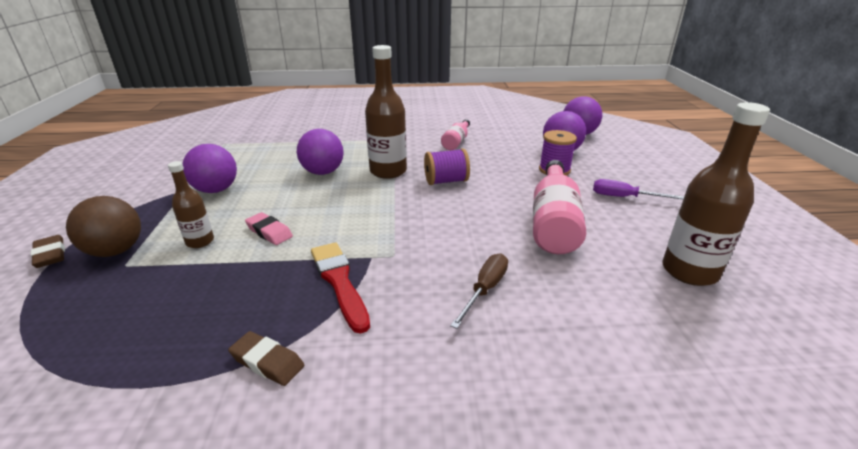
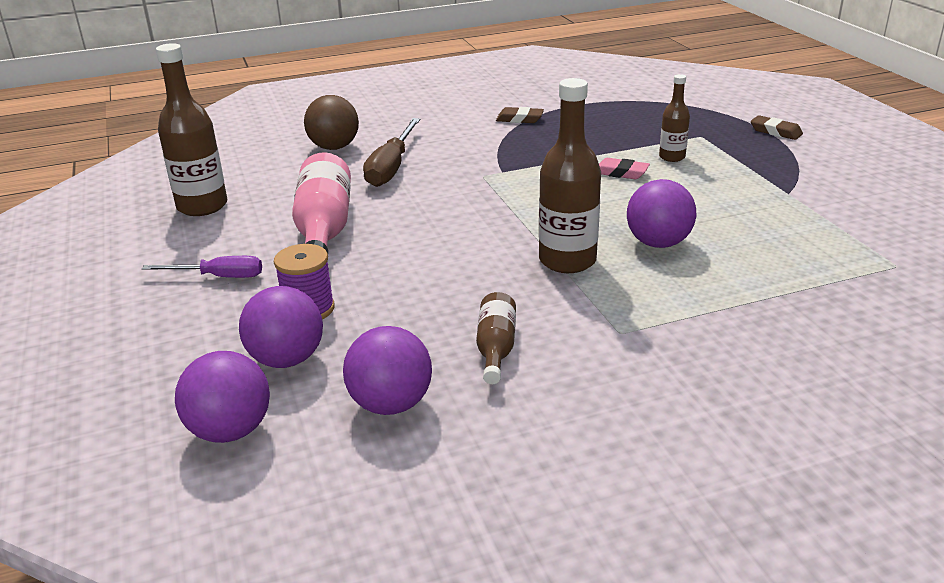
camera: 165 degrees right, 0 degrees up
brown ball [66,196,141,257] -> brown ball moved to [304,95,359,150]
purple ball [183,144,237,193] -> purple ball moved to [343,326,432,415]
red brush [311,242,370,334] -> none
purple spool [424,148,470,185] -> none
pink bottle [441,119,470,150] -> brown bottle [476,292,516,384]
brown screwdriver [450,253,508,329] -> brown screwdriver [363,118,420,187], size x1.54

